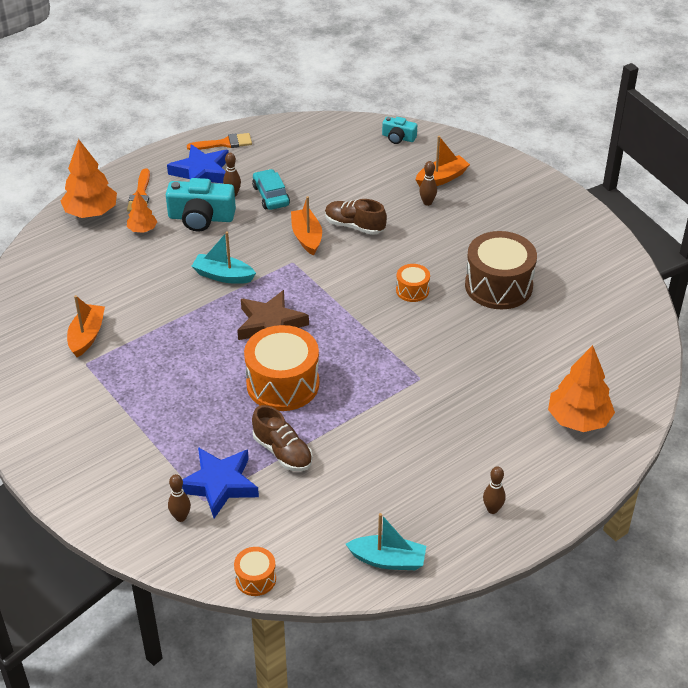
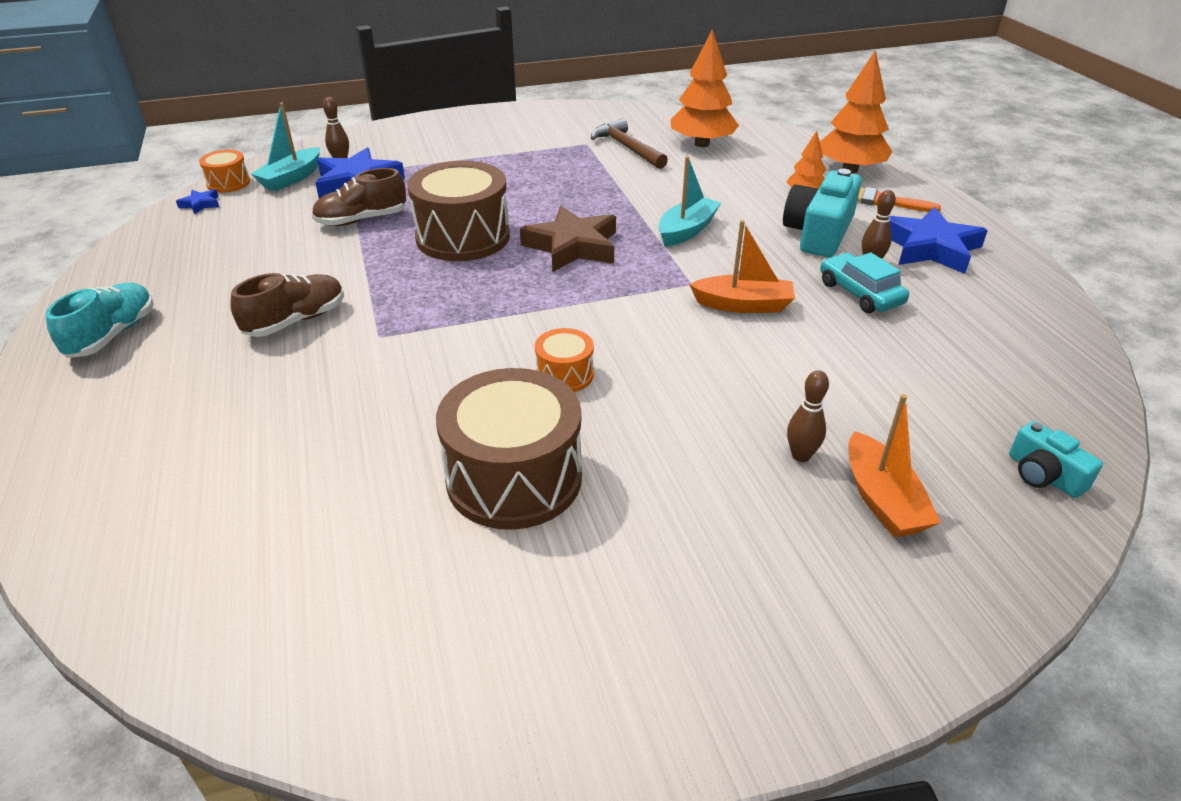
camera: 110 degrees right, 5 degrees down
orange boat [67,295,105,357] -> brown hammer [591,119,668,169]
orange brush [187,133,252,150] -> none
orange drum [244,325,319,411] -> brown drum [408,161,510,261]
turquoise car [252,169,290,210] -> turquoise car turned 120 degrees counterclockwise [820,252,909,313]
brown shoe [325,199,387,235] -> brown shoe moved to [230,273,344,337]
turquoise boat [346,513,426,570] -> turquoise boat moved to [251,102,320,191]
turquoise camera [382,117,417,144] -> turquoise camera turned 75 degrees counterclockwise [1009,421,1103,498]
brown bowling pin [483,466,506,514] -> turquoise shoe [45,283,154,358]
orange tree [548,345,615,432] -> orange tree moved to [671,29,739,147]
none -> blue star [176,189,219,215]

